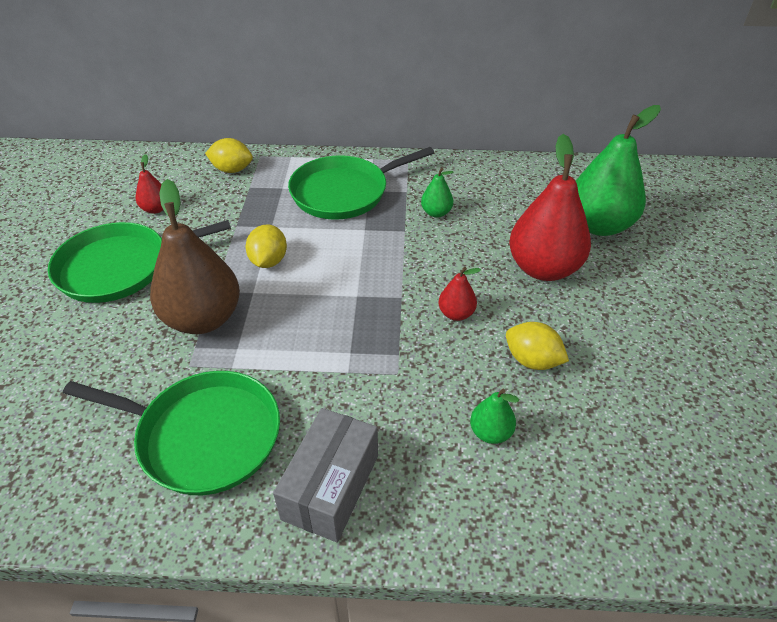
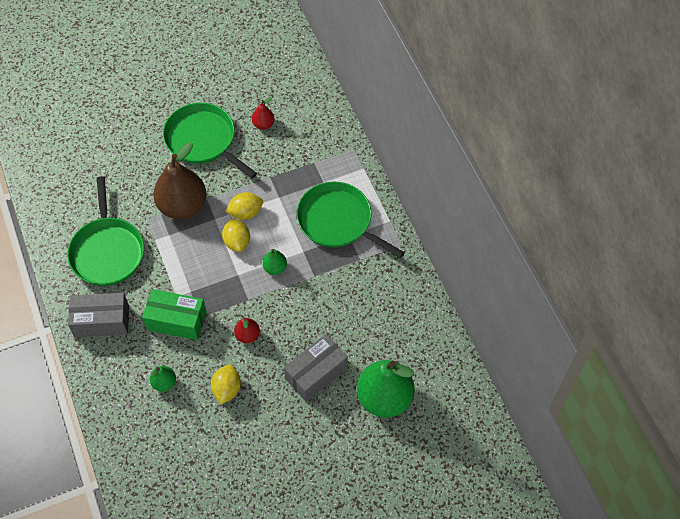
camera: 65 degrees right, 15 degrees up
yellow lemon [205,138,253,173] -> yellow lemon moved to [222,218,250,252]
green pear [421,168,454,218] -> green pear moved to [262,249,287,275]
red pear [509,134,591,281] -> grey box [284,334,348,402]
none -> green box [142,289,207,340]

